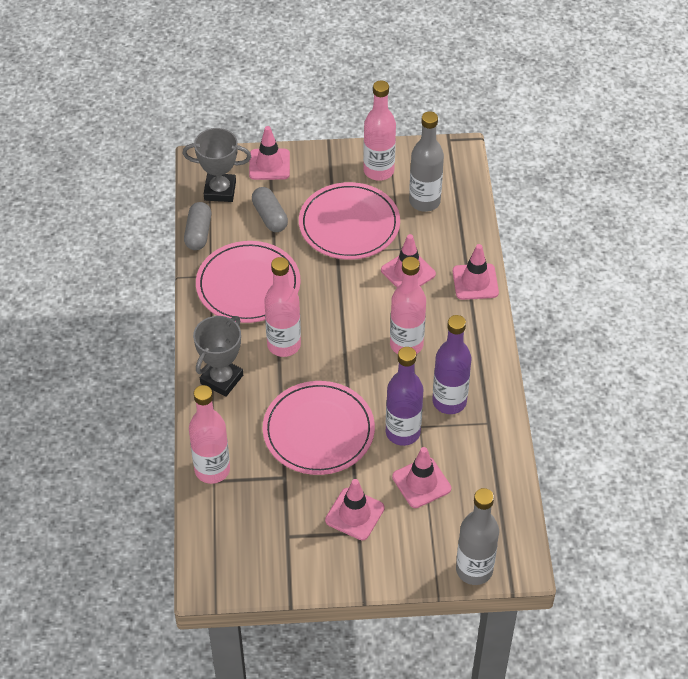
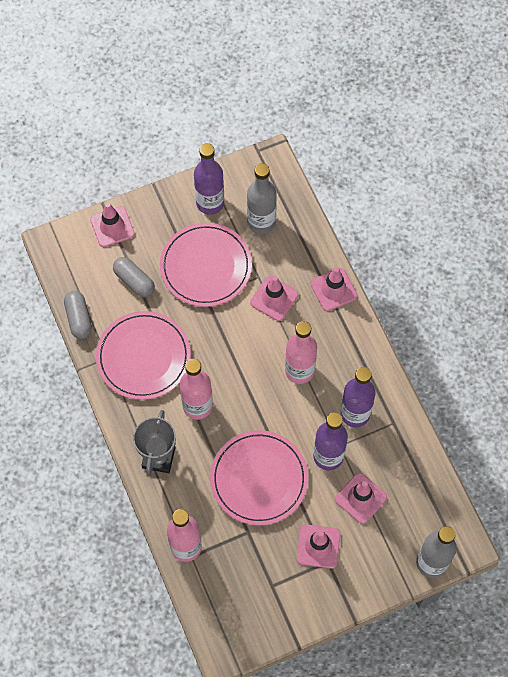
camera: 20 degrees left, 15 degrees up
grey trophy [183,128,251,202] -> none
pink bottle [363,81,396,181] -> purple bottle [194,143,224,215]

